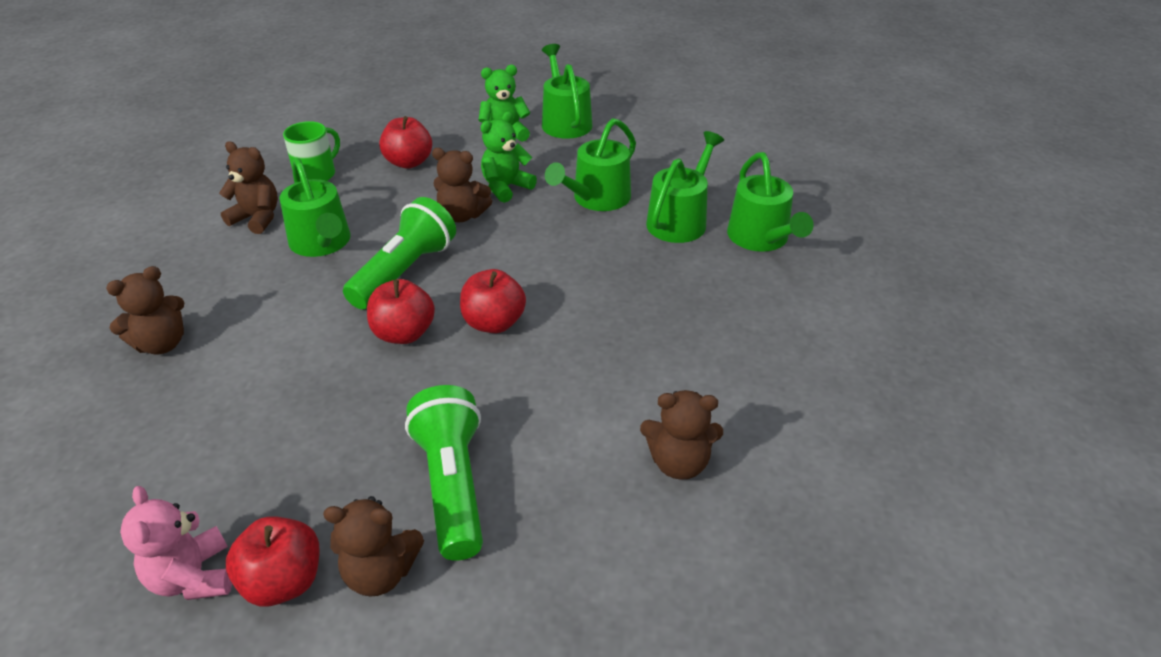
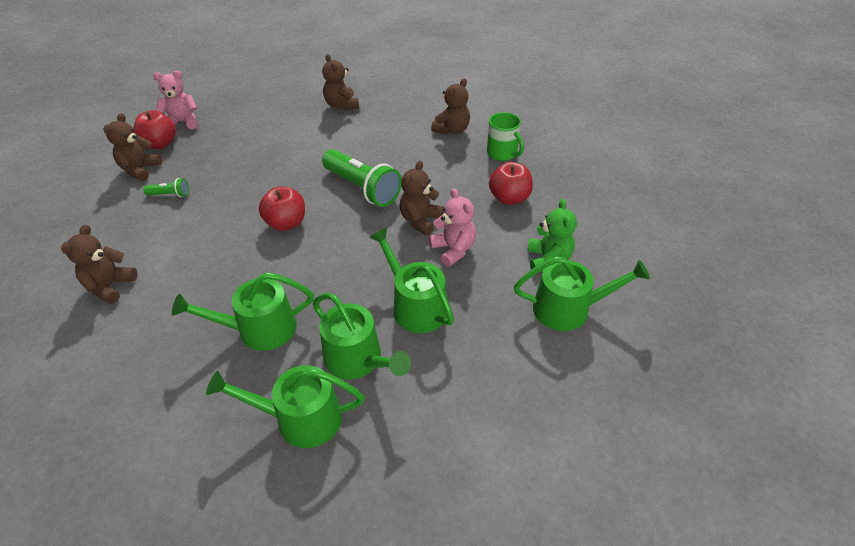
camera: 105 degrees right, 5 degrees up
green watering can [279,158,351,257] -> green watering can moved to [172,272,314,351]
red apple [367,279,435,344] -> none
green flashlight [405,385,483,561] -> green flashlight [143,178,189,197], size x0.46
green teddy bear [481,111,537,203] -> pink teddy bear [429,188,476,267]

